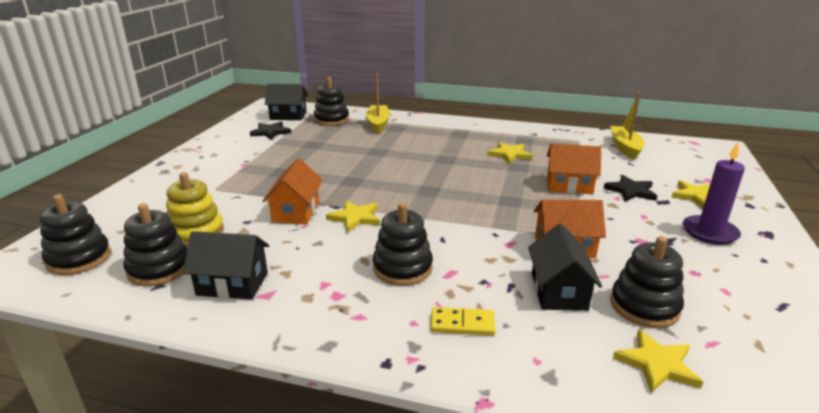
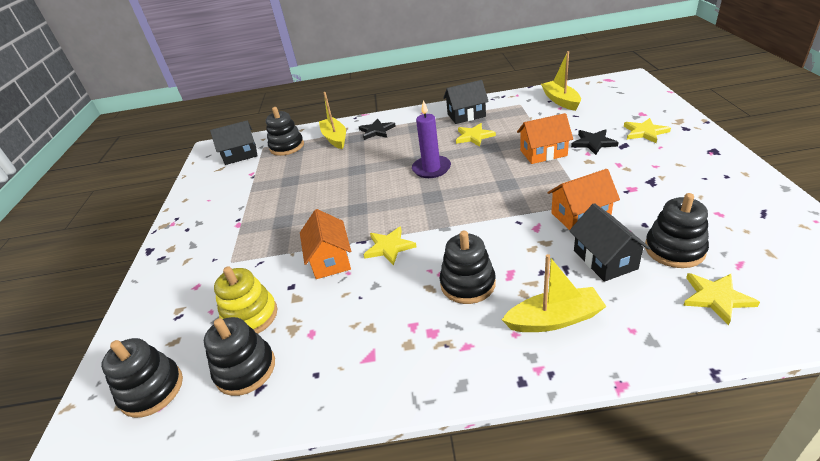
camera: 15 degrees left, 10 degrees up
black house [183,231,269,300] -> black house moved to [443,80,489,124]
black star [250,121,291,140] -> black star moved to [359,118,396,140]
yellow domino [431,307,495,336] -> yellow boat [502,254,607,332]
purple candle [683,142,745,245] -> purple candle moved to [412,100,451,178]

